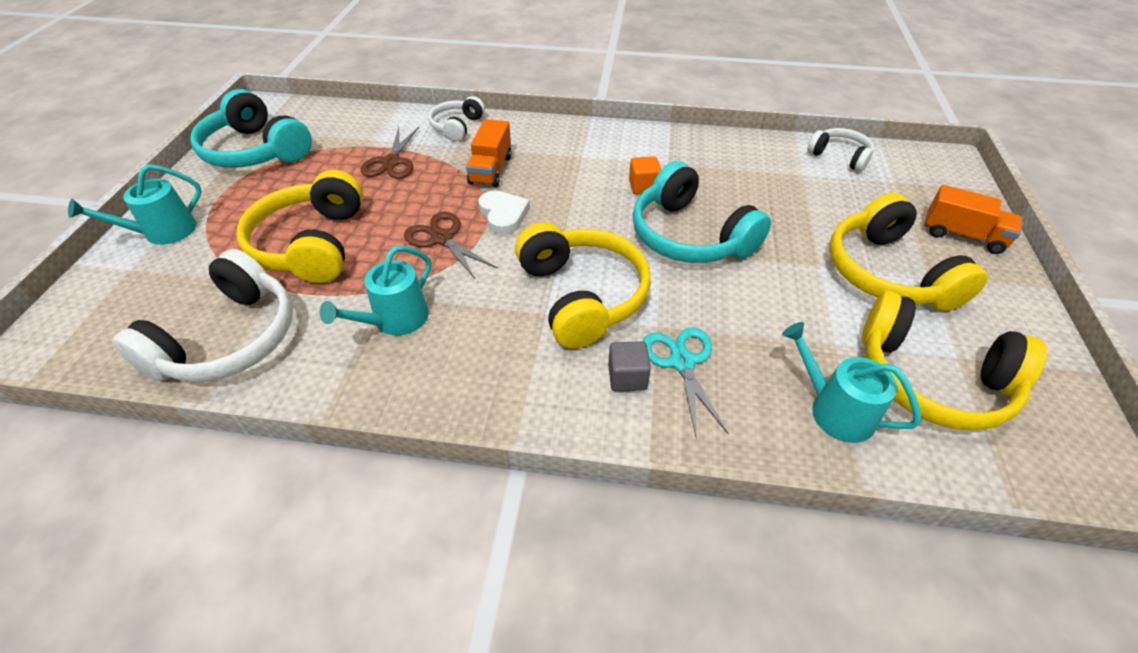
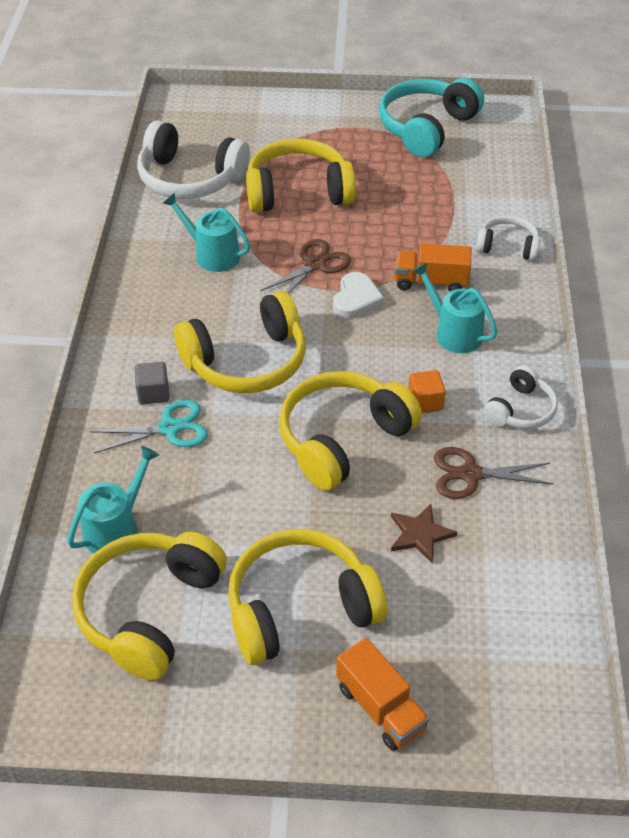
camera: 85 degrees right, 0 degrees up
turquoise watering can [68,164,202,245] -> turquoise watering can moved to [412,262,497,353]
brown scissors [361,127,419,179] -> brown scissors moved to [434,447,554,499]
white heart [478,190,530,235] -> white heart turned 45 degrees counterclockwise [333,272,384,319]
turquoise headphones [633,161,771,263] -> yellow headphones [279,371,422,491]
white headphones [807,128,874,172] -> white headphones moved to [483,365,558,429]
orange truck [924,185,1022,254] -> orange truck turned 60 degrees counterclockwise [336,638,429,751]
none -> brown star [391,504,457,564]

